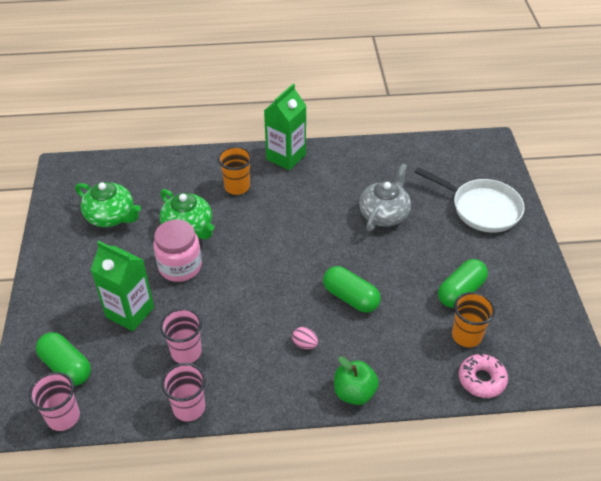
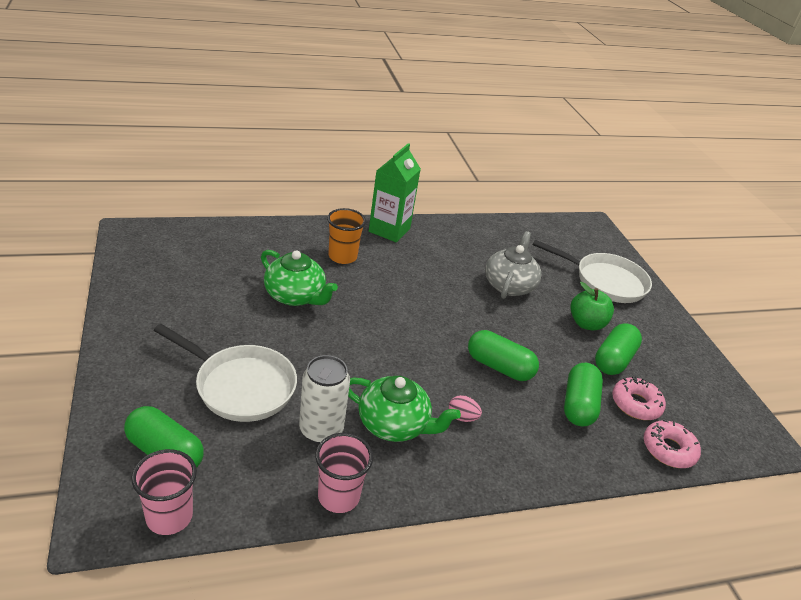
camera: 15 degrees left, 10 degrees down
green teapot [75,182,141,227] -> green teapot moved to [348,376,461,442]
green carton [91,241,154,331] -> white pan [153,324,297,422]
pink jar [154,220,202,282] -> none
pink cup [160,308,202,363] -> white can [299,355,350,444]
green apple [334,356,379,405] -> green apple moved to [570,282,614,330]
orange cup [452,292,495,347] -> pink donut [612,376,666,420]
none -> green capsule [564,363,603,426]

